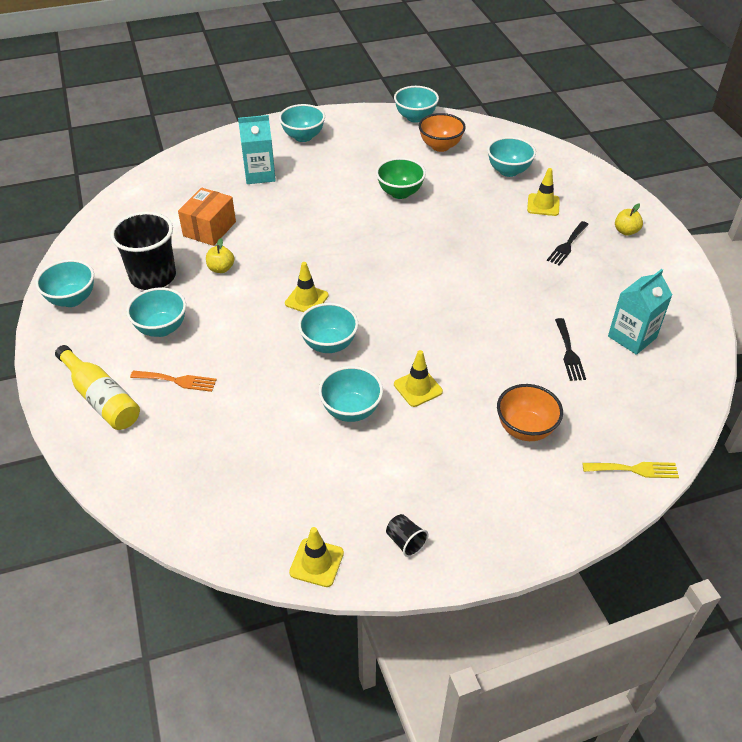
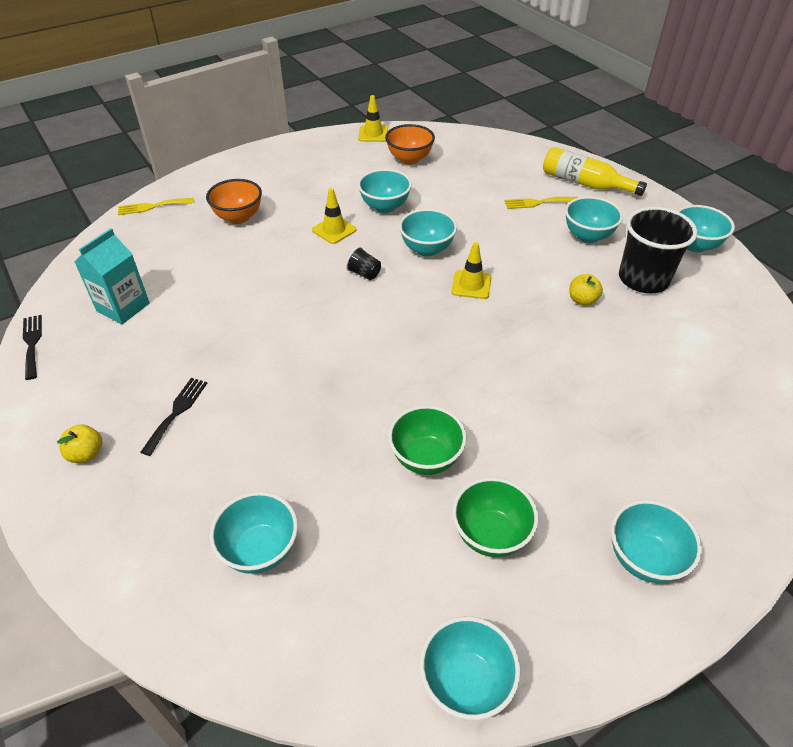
camera: 165 degrees right, 0 degrees up
orange fork [130,371,217,392] -> yellow fork [505,197,578,209]
orange box [178,188,236,246] -> none
turquoise carton [238,115,276,184] -> none
black cup [386,514,429,557] -> black cup moved to [346,247,381,280]
orange bowl [419,113,466,152] -> orange bowl moved to [385,124,435,165]
yellow traffic cone [527,168,560,216] -> none
black fork [555,318,586,381] -> black fork moved to [23,315,42,380]
none -> green bowl [452,477,539,557]

